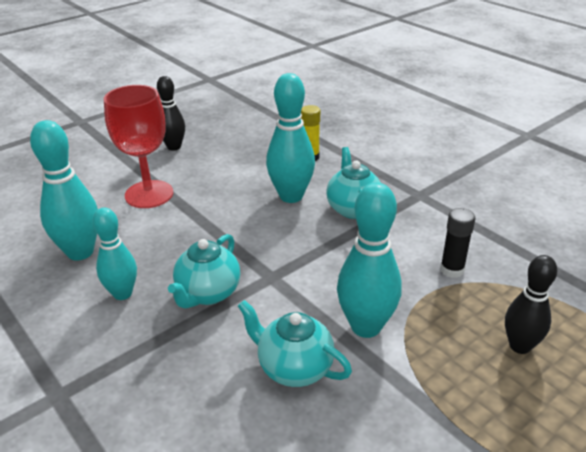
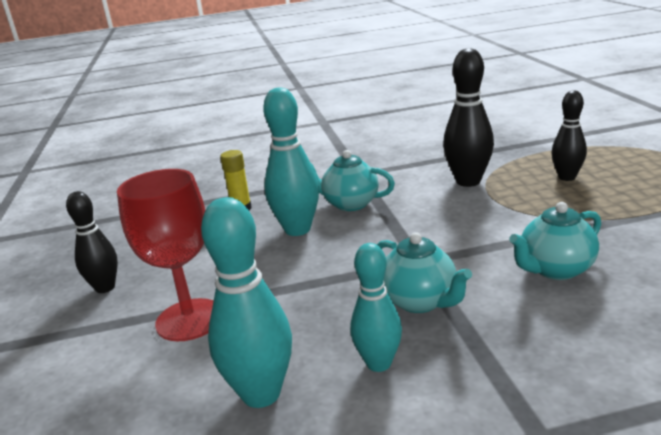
camera: 60 degrees left, 10 degrees down
turquoise bowling pin [337,182,402,338] -> none
black glue stick [440,208,475,278] -> black bowling pin [443,48,494,187]

